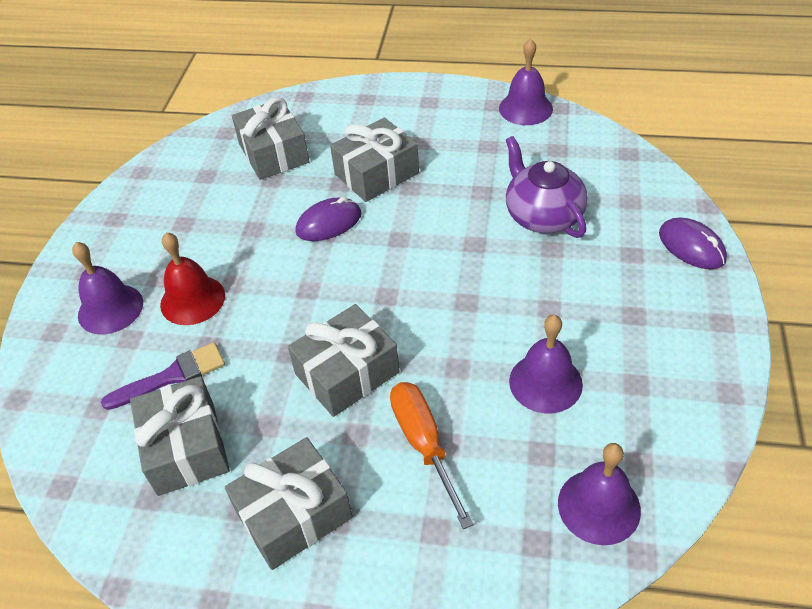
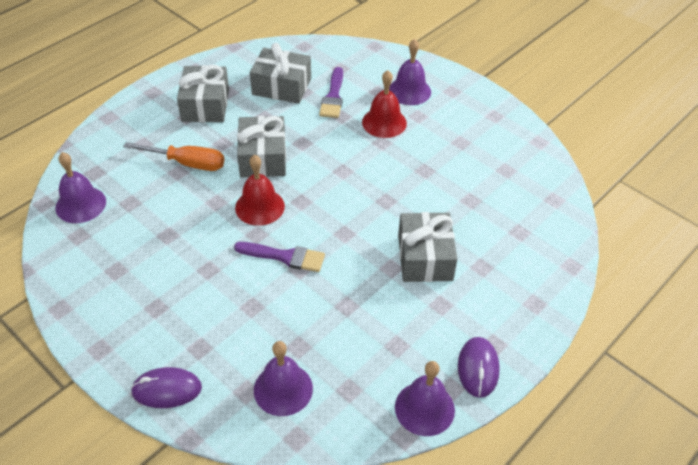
camera: 120 degrees right, 0 degrees up
grey gift [232,97,310,180] -> none
purple mouse [296,197,362,241] -> purple mouse moved to [458,337,500,398]
purple teapot [506,136,588,238] -> none
purple bell [509,315,583,413] -> purple bell moved to [254,341,313,416]
none -> purple brush [234,242,325,272]
none -> red bell [235,155,285,226]

